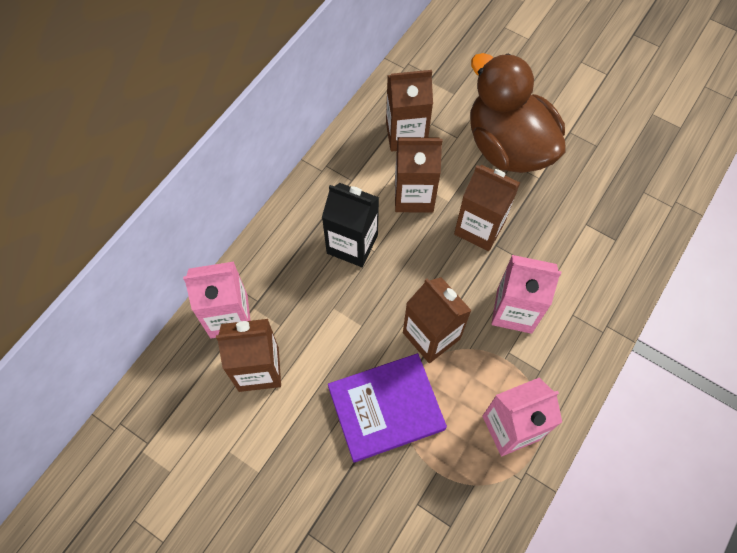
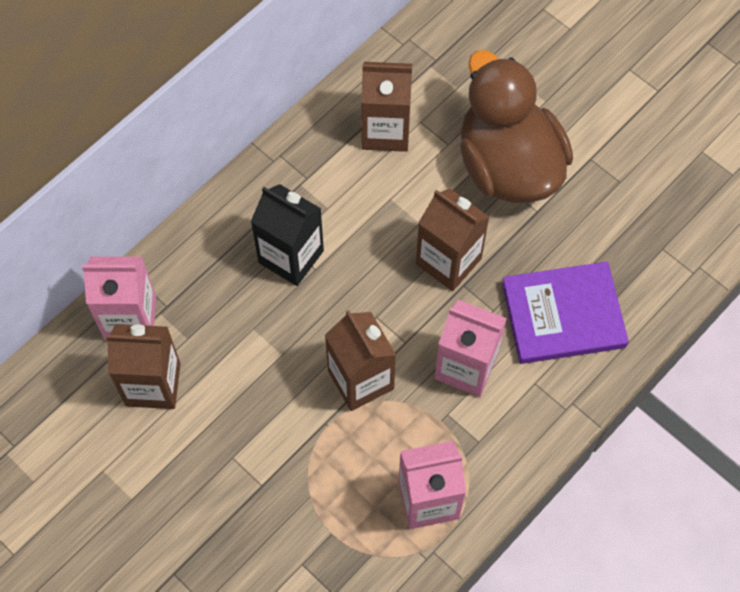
camera: 10 degrees right, 0 degrees up
purple book [328,353,447,462] -> purple book moved to [502,262,629,364]
brown carton [395,137,443,212] -> none

